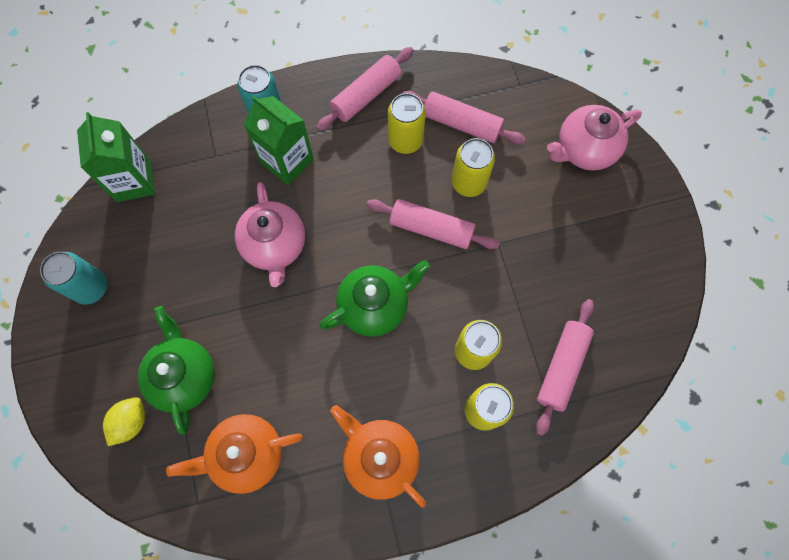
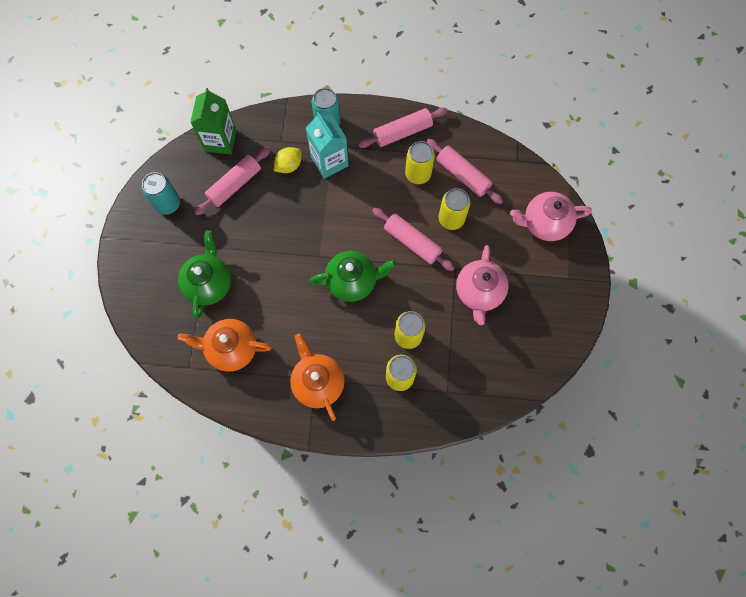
camera: 20 degrees right, 0 degrees up
yellow lemon [103,397,145,446] -> yellow lemon moved to [274,147,302,173]
pink teapot [235,182,305,287] -> pink teapot moved to [456,245,508,325]
green carton [244,96,314,185] -> turquoise carton [306,112,348,179]
pink rolling pin [536,299,594,436] -> pink rolling pin moved to [194,147,271,215]

